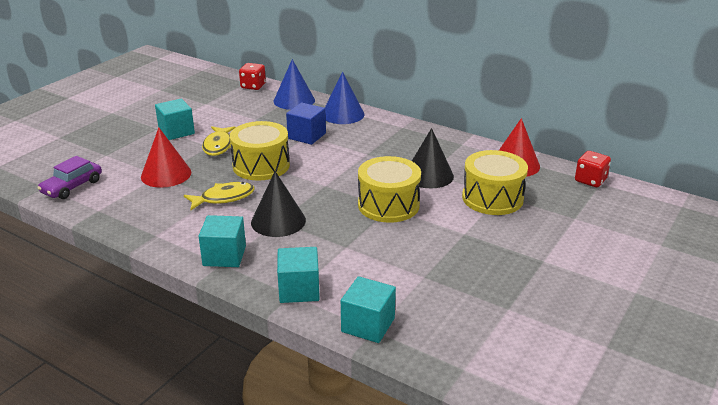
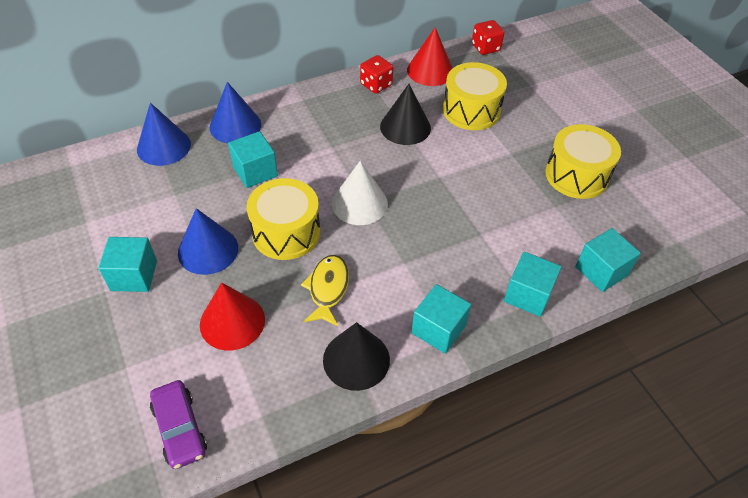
camera: 60 degrees left, 20 degrees up
yellow fish [202,126,236,156] -> blue cone [178,208,238,275]
red dice [239,63,266,90] -> red dice moved to [360,55,393,94]
black cone [251,171,306,237] -> black cone moved to [323,322,390,391]
blue cube [286,103,326,145] -> turquoise cube [228,131,278,188]
yellow drum [358,156,421,223] -> yellow drum moved to [545,124,621,199]
none -> white cone [332,161,388,225]

